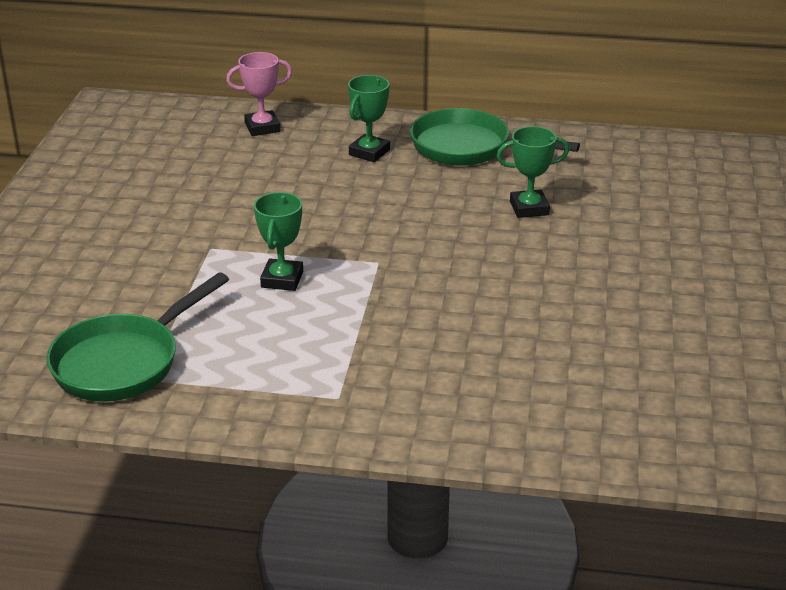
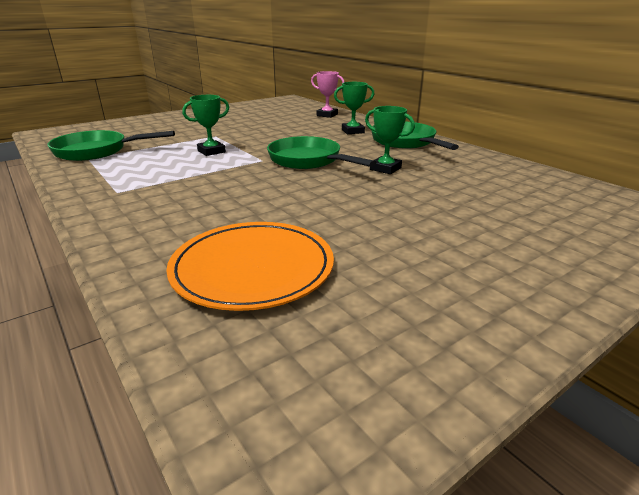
camera: 45 degrees right, 5 degrees down
none -> orange plate [166,222,334,311]
none -> green pan [267,136,377,169]

